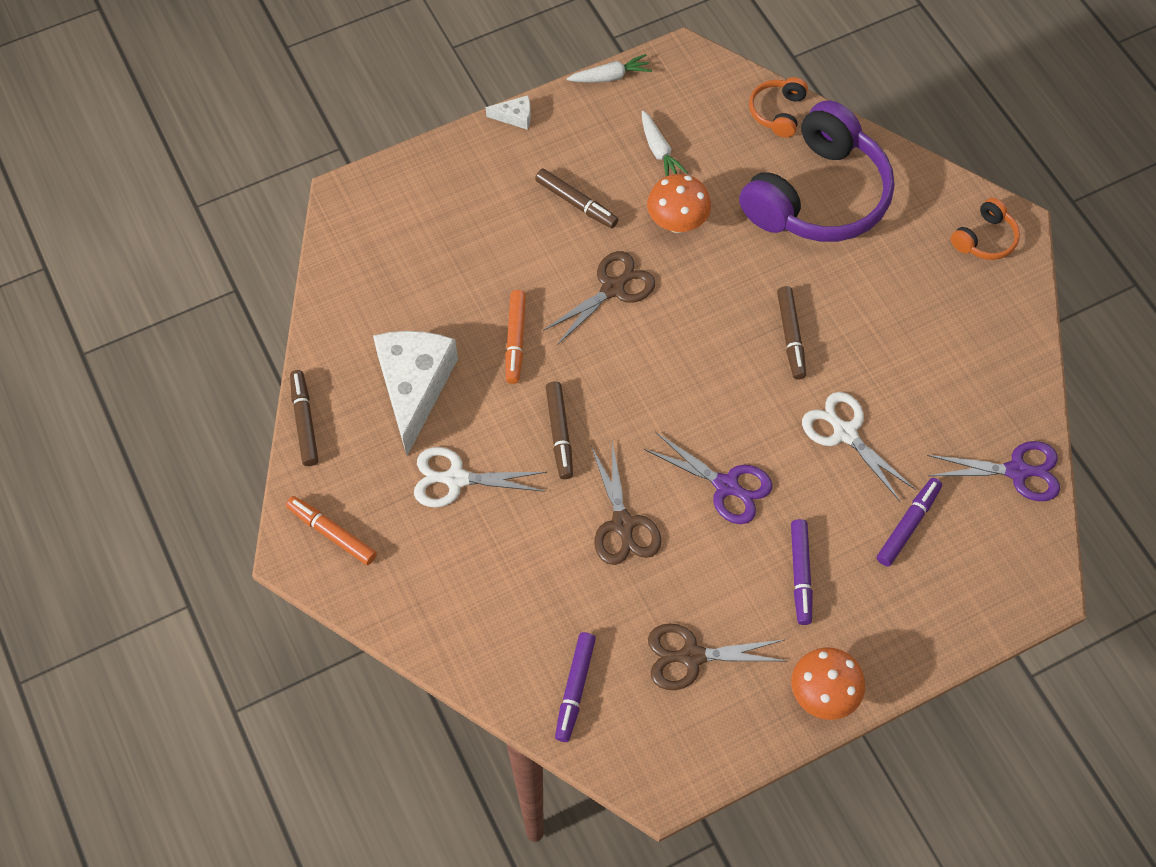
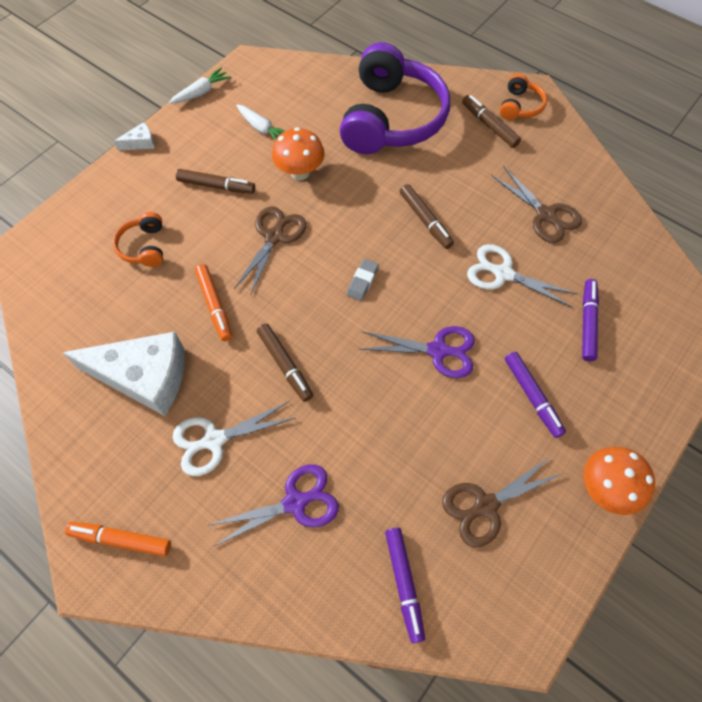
camera: 25 degrees left, 0 degrees up
brown marker [290,370,318,466] -> brown marker moved to [462,95,521,148]
white cheese [373,331,458,456] -> white cheese turned 120 degrees clockwise [62,332,185,416]
brown scissors [591,442,661,565] -> brown scissors moved to [491,167,582,243]
orange headphones [749,77,808,137] -> orange headphones moved to [113,212,163,267]
purple scissors [927,441,1060,501] -> purple scissors moved to [209,464,339,546]
none -> grey eraser [347,259,379,301]

